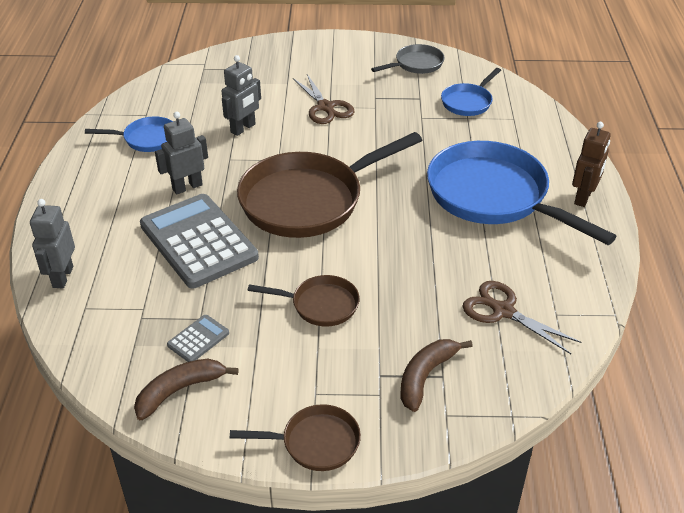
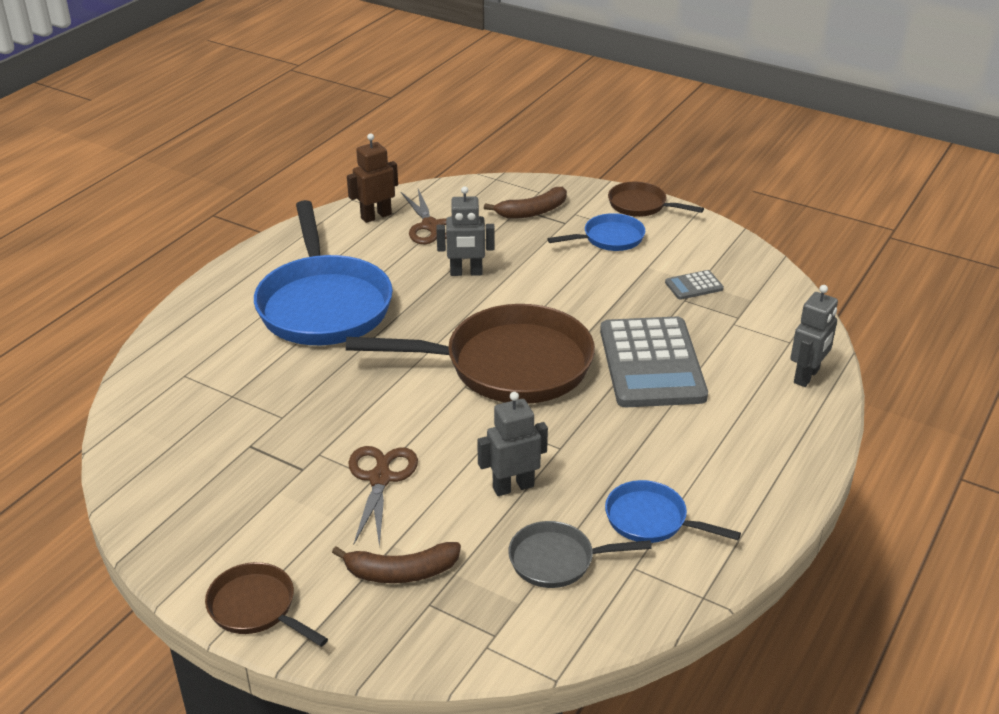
camera: 150 degrees left, 5 degrees down
brown banana [134,359,239,420] -> brown banana moved to [332,542,461,583]
grey robot [155,112,208,194] -> grey robot moved to [436,186,495,276]
brown pan [248,275,360,327] -> brown pan moved to [205,562,328,647]
grey pan [371,44,444,74] -> grey pan moved to [508,521,652,588]
blue pan [441,68,501,116] -> blue pan moved to [548,213,645,251]
brown robot [572,122,611,207] -> brown robot moved to [347,134,398,223]

